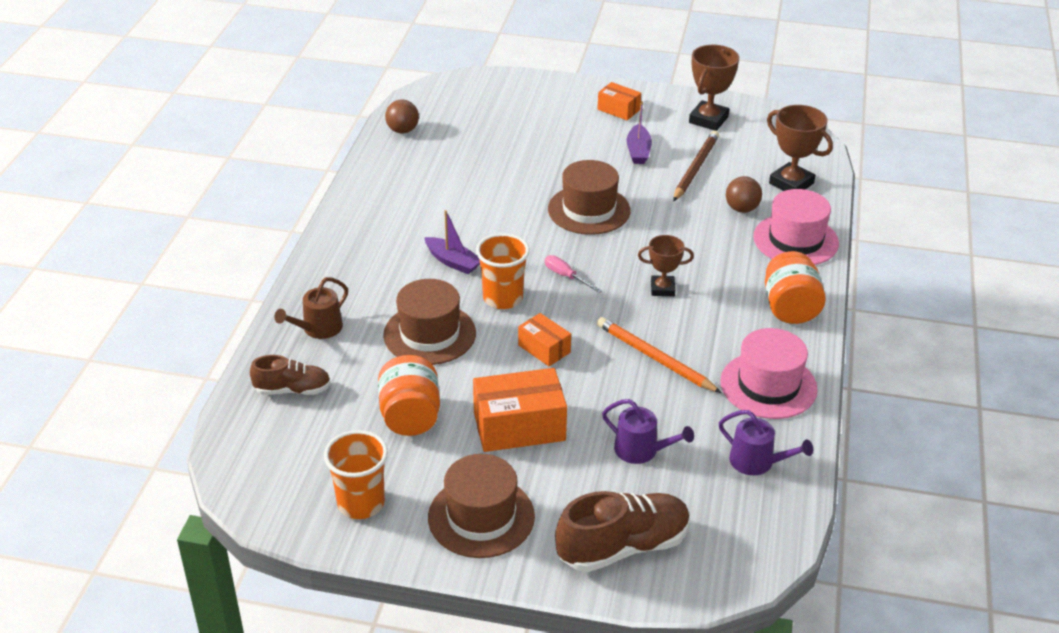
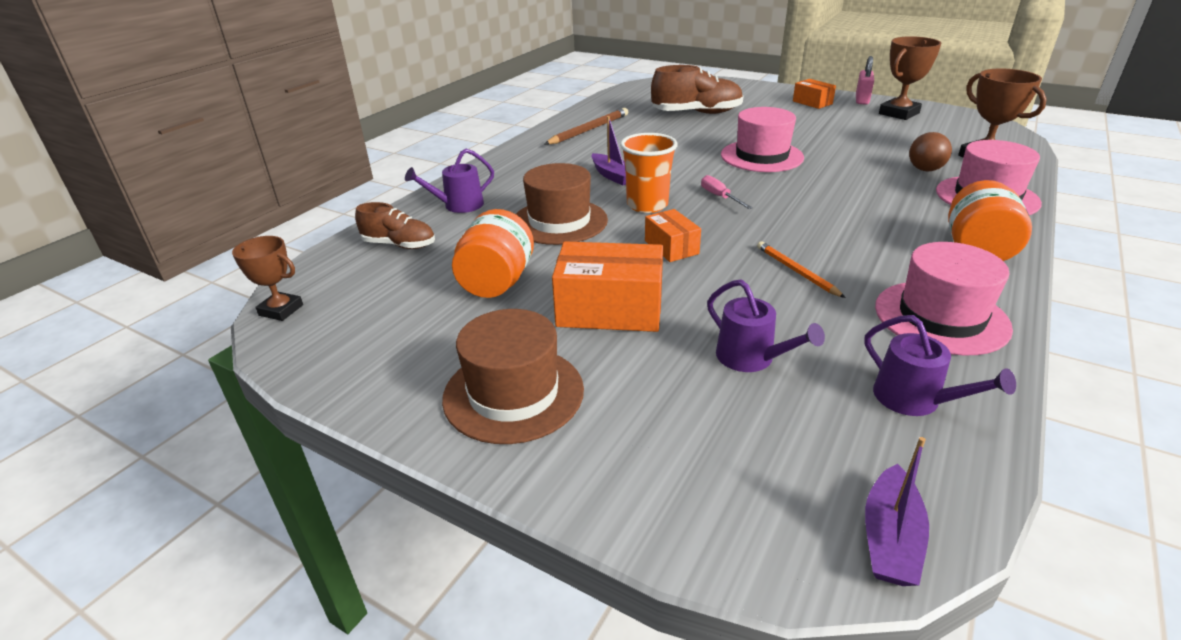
camera: 20 degrees right, 5 degrees down
brown watering can [274,277,348,339] -> purple watering can [405,149,494,213]
orange cup [324,430,388,519] -> none
brown ball [385,100,419,133] -> none
brown hat [548,160,630,235] -> pink hat [721,107,804,172]
brown shoe [555,491,690,572] -> brown shoe moved to [651,65,744,114]
orange pencil [597,317,722,393] -> orange pencil [757,241,846,298], size x0.65
purple boat [627,101,652,164] -> purple boat moved to [865,437,929,586]
brown trophy [638,235,694,296] -> brown trophy moved to [232,236,303,321]
brown pencil [673,131,719,201] -> brown pencil moved to [545,108,628,145]
none -> pink padlock [856,56,874,105]

